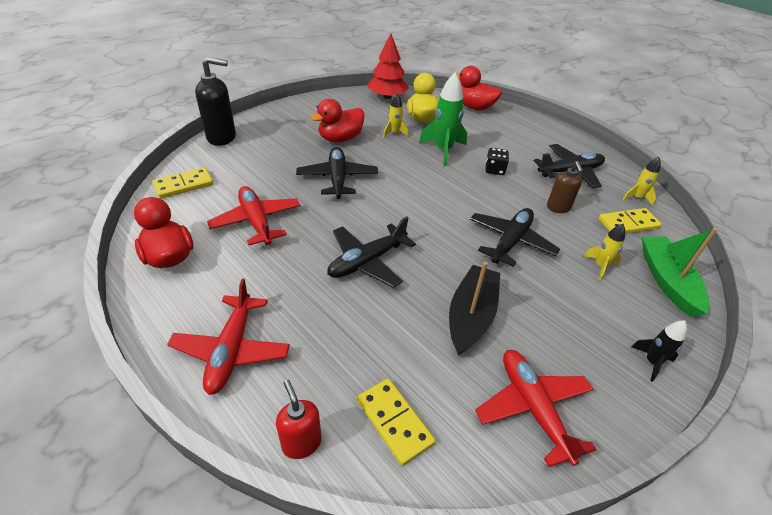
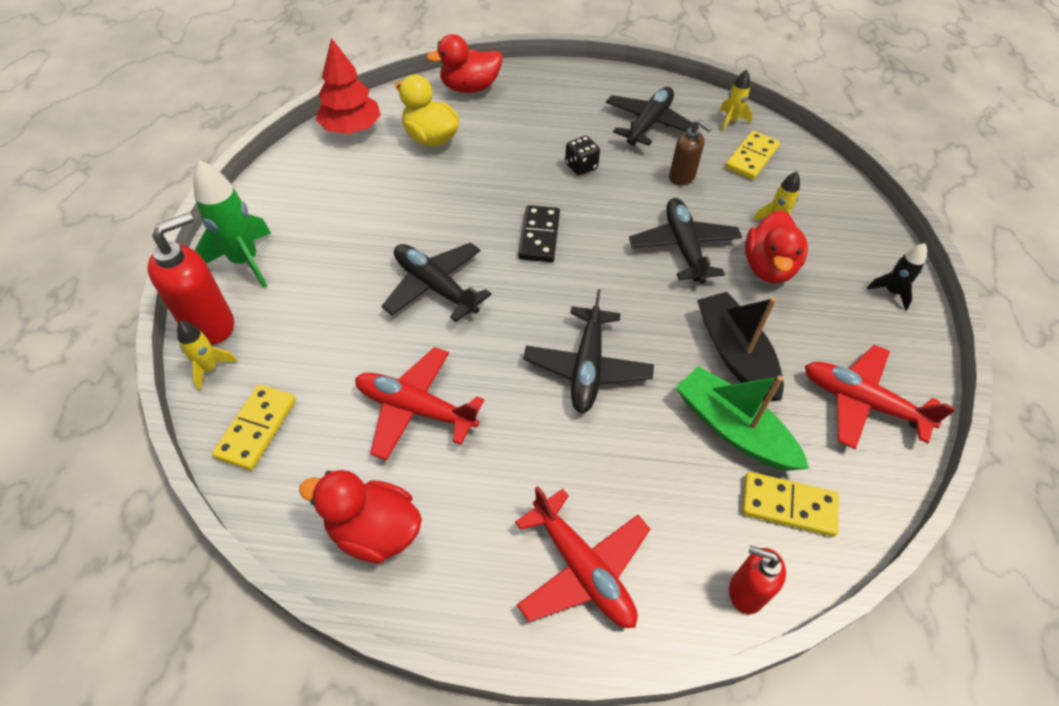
camera: 40 degrees left, 10 degrees up
black soap dispenser [195,57,236,146] -> red soap dispenser [148,213,234,345]
red duck [310,99,365,142] -> red duck moved to [745,210,808,283]
yellow rocket [383,93,408,138] -> yellow rocket moved to [177,321,238,391]
green rocket [419,72,467,166] -> green rocket moved to [193,160,271,288]
green boat [642,228,717,317] -> green boat moved to [676,366,809,471]
none -> black domino [518,205,560,262]

